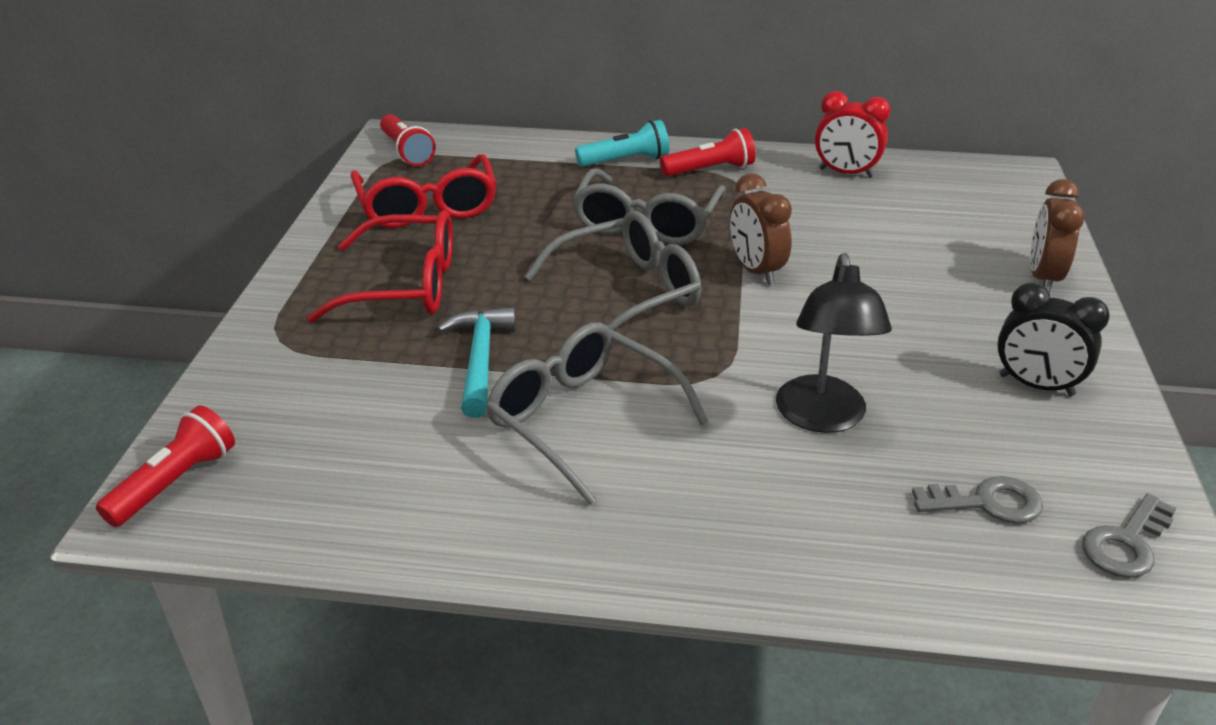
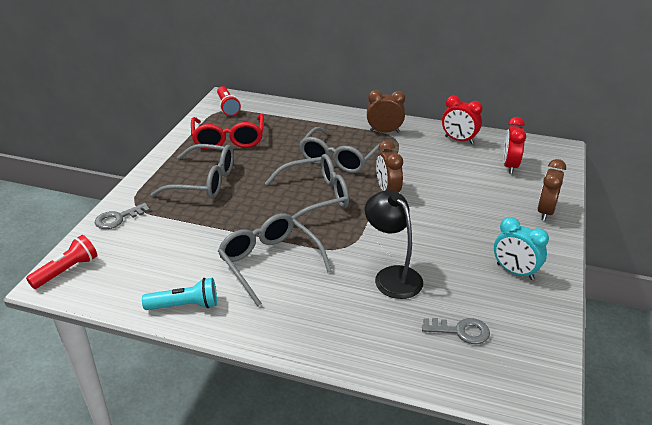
camera: 10 degrees right, 0 degrees up
red glasses [307,210,453,323] -> grey glasses [150,144,234,199]
turquoise hammer [437,307,516,418] -> none
turquoise flashlight [575,120,669,167] -> turquoise flashlight moved to [142,278,217,310]
red flashlight [660,128,756,177] -> brown clock [367,90,405,133]
black lamp [776,253,892,433] -> black lamp turned 135 degrees clockwise [365,190,423,299]
black clock [997,283,1110,396] -> turquoise clock [494,217,549,280]
grey key [1082,493,1176,578] -> grey key moved to [95,203,150,229]
none -> red clock [503,117,526,174]

